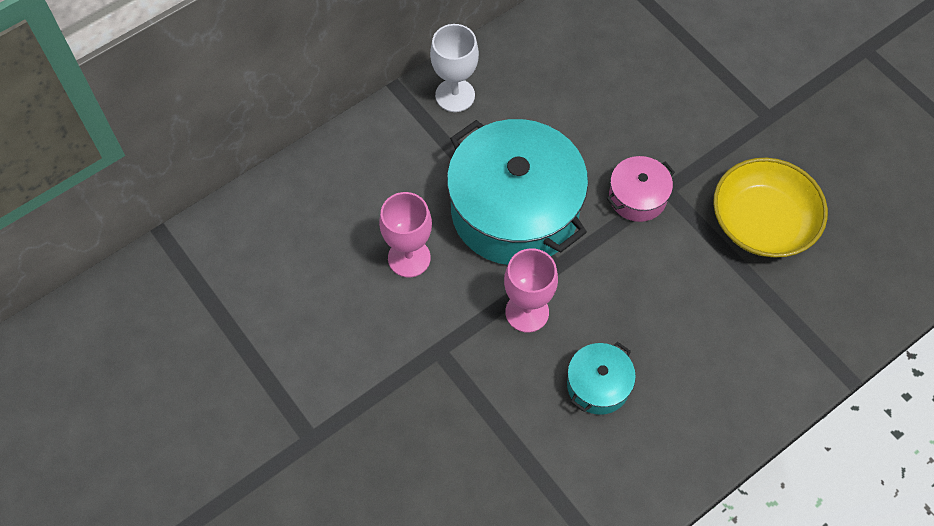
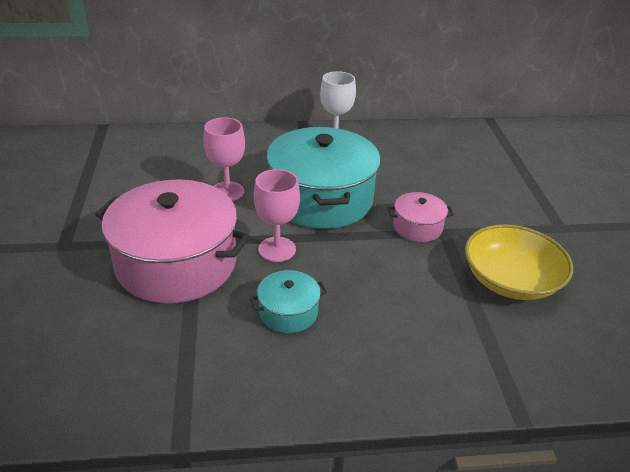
camera: 30 degrees right, 25 degrees down
none -> pink pot [95,180,250,304]

